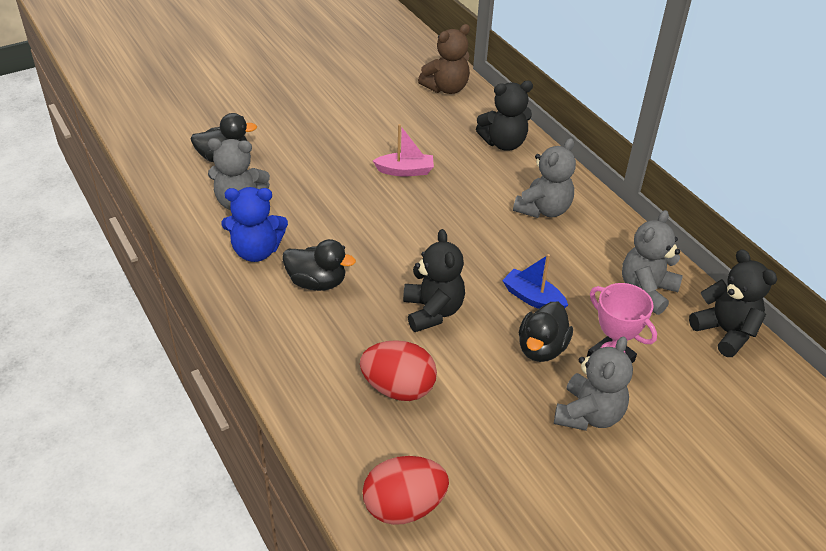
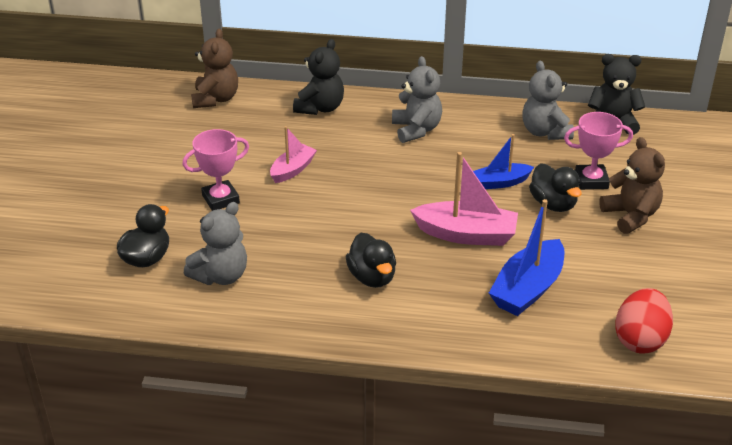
camera: 50 degrees left, 5 degrees down
blue teddy bear [222,187,288,262] -> none
black duck [282,239,356,291] -> black duck turned 105 degrees clockwise [346,233,396,288]
red egg [360,340,437,401] -> blue boat [489,199,564,316]
black teddy bear [403,229,465,332] -> pink boat [410,152,518,246]
grey teddy bear [554,336,633,431] -> brown teddy bear [599,137,665,234]
none -> pink trophy [182,129,249,211]

